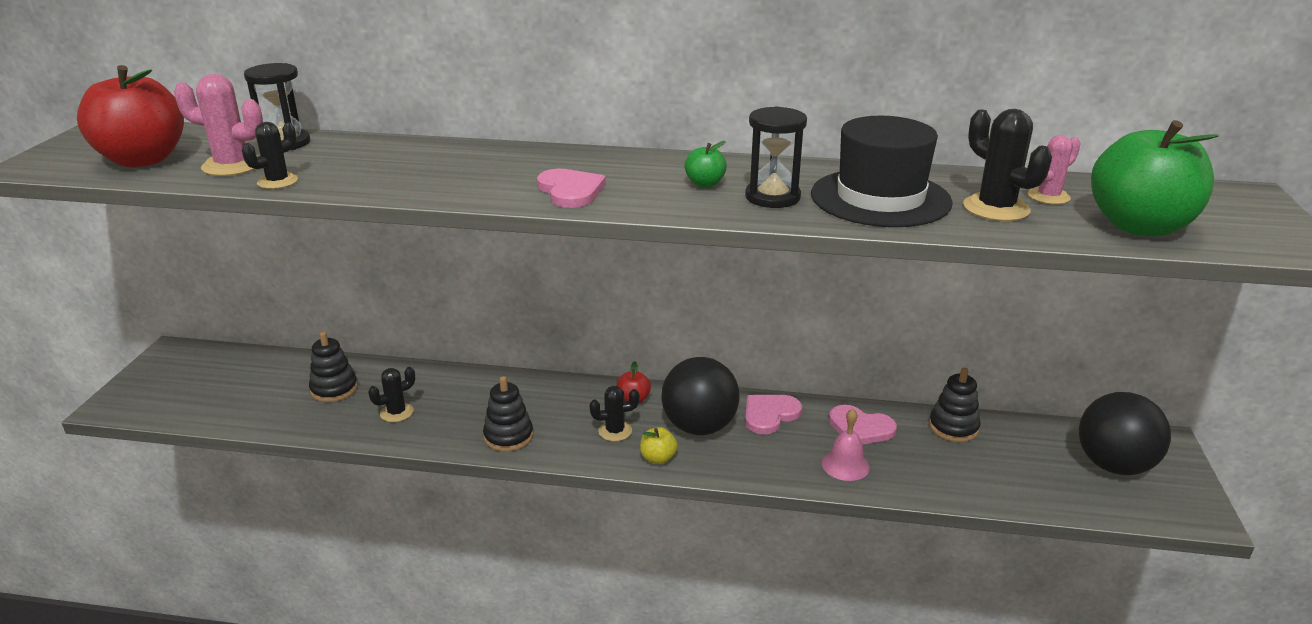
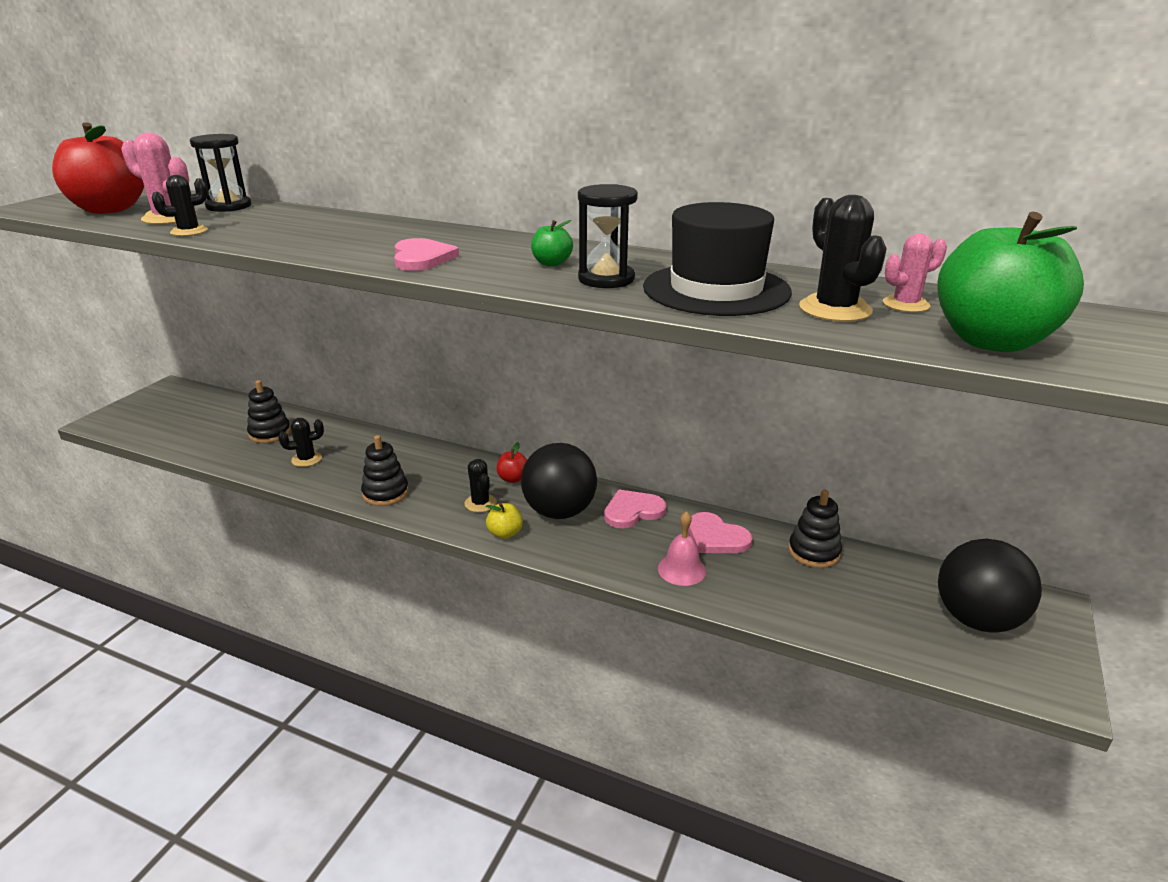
camera: 15 degrees right, 0 degrees up
black cactus [589,386,639,441] -> black cactus turned 60 degrees clockwise [465,459,497,512]

